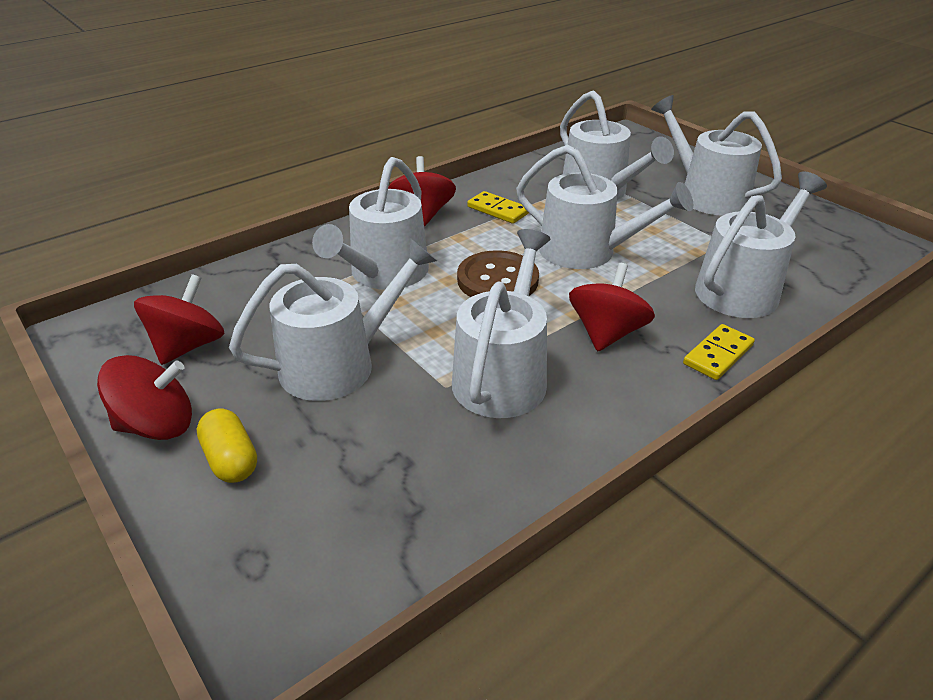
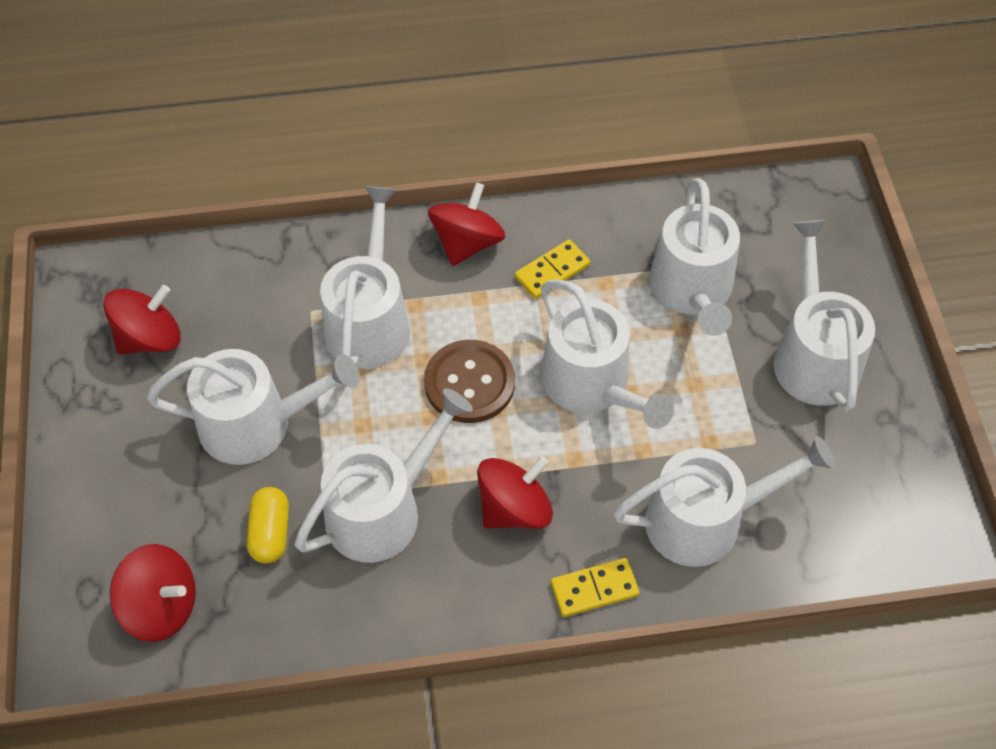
camera: 30 degrees right, 20 degrees up
red spinning top [97,355,192,440] -> red spinning top moved to [110,544,196,642]
yellow capsule [197,409,257,483] -> yellow capsule moved to [247,487,289,564]
white watering can [312,157,429,290] -> white watering can turned 135 degrees clockwise [320,186,410,369]
yellow domino [467,191,529,224] -> yellow domino turned 75 degrees clockwise [515,239,590,299]

